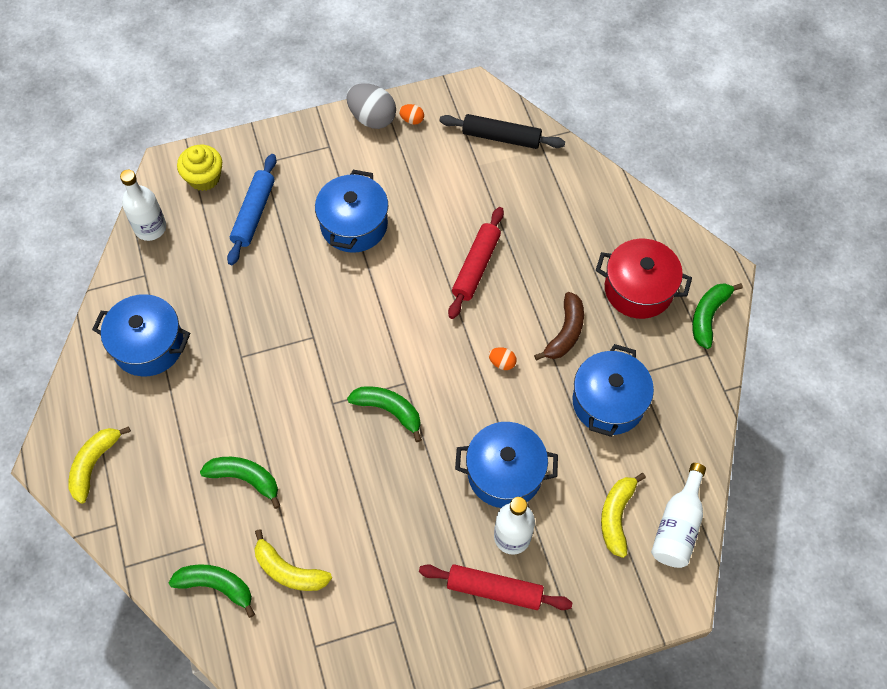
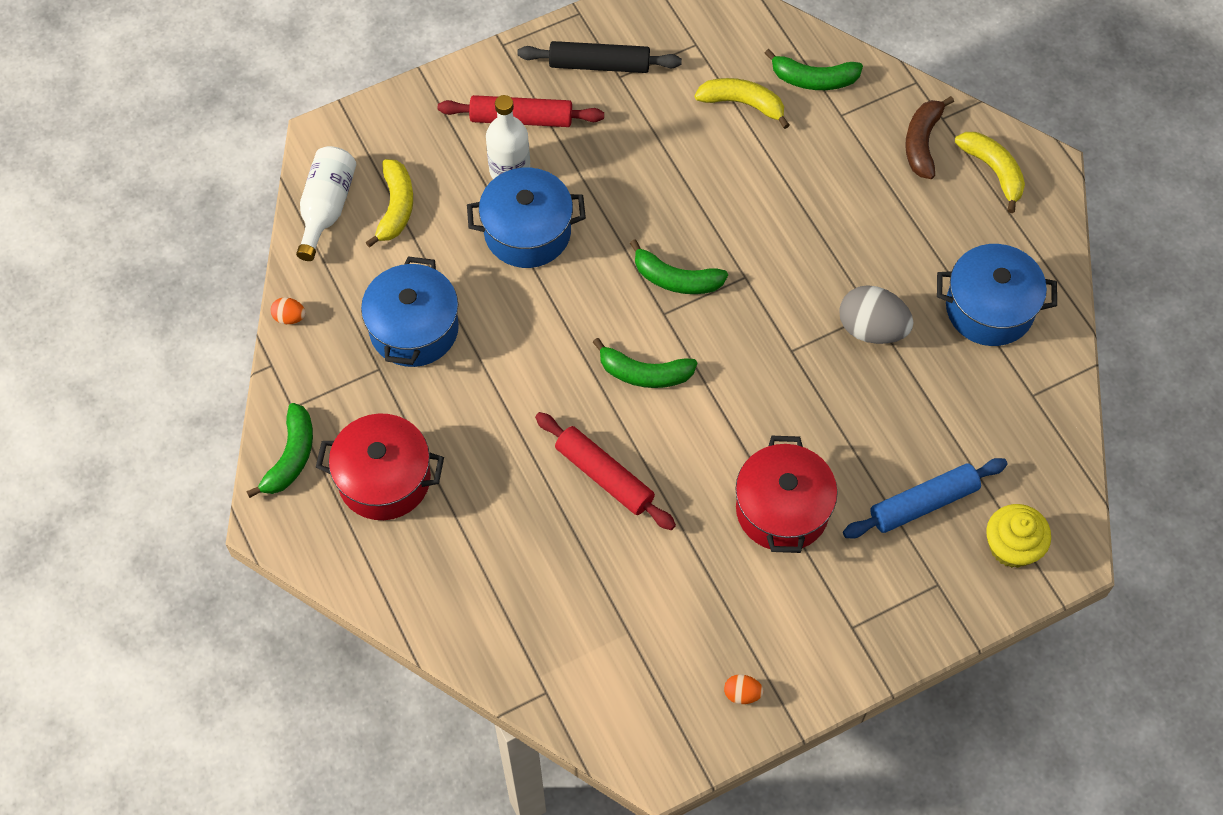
camera: 170 degrees right, 0 degrees up
yellow banana [68,426,131,504] -> yellow banana turned 45 degrees counterclockwise [955,132,1025,213]
white bottle [120,170,166,241] -> none
green banana [200,457,280,509] -> green banana moved to [593,338,697,388]
blue rolling pin [227,154,277,265] -> blue rolling pin turned 60 degrees clockwise [843,458,1008,538]
blue pot [315,170,388,253] -> red pot [736,436,838,553]
grey egg [346,83,396,129] -> grey egg moved to [839,285,914,344]
black rolling pin [439,114,565,149] -> black rolling pin moved to [517,41,682,73]
red rolling pin [448,207,504,319] -> red rolling pin turned 60 degrees counterclockwise [535,412,676,530]
orange egg [489,347,517,370] -> orange egg moved to [270,297,306,324]
brown banana [534,292,584,360] -> brown banana moved to [905,96,954,179]

